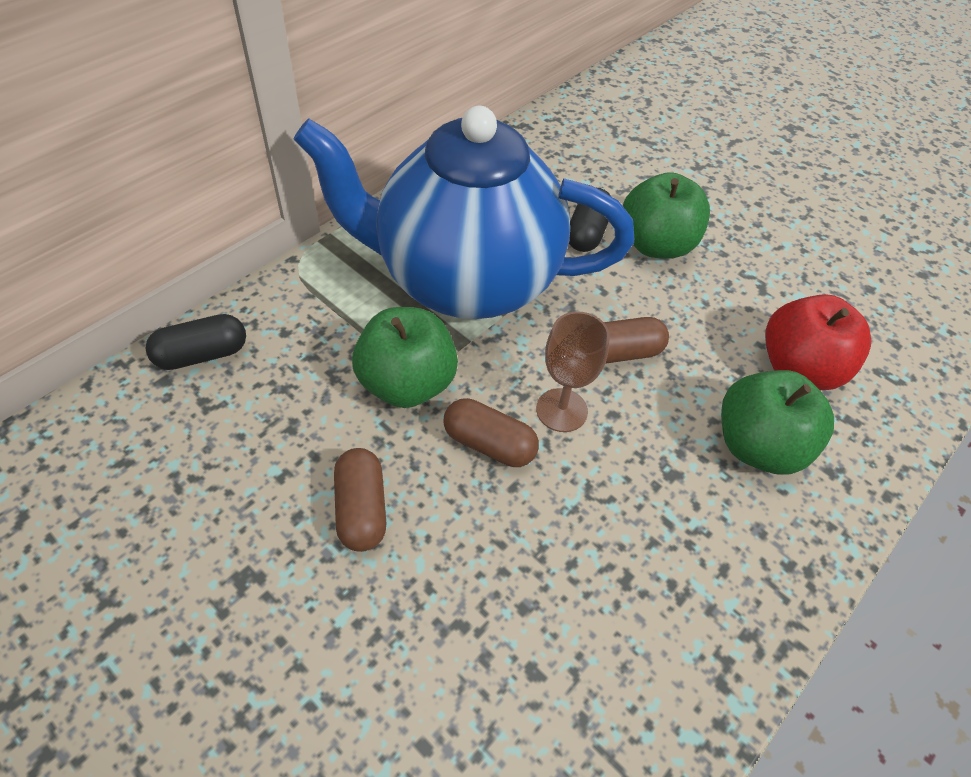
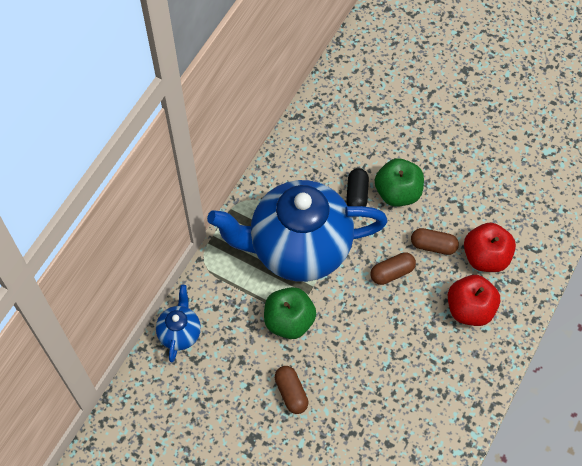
camera: 10 degrees left, 10 degrees up
black capsule [145,314,246,370] -> blue teapot [156,285,201,362]
brown capsule [443,398,539,467] -> brown capsule moved to [411,228,459,255]
brown goblet [536,311,610,432] -> none
green apple [721,370,834,475] -> red apple [448,275,500,326]

